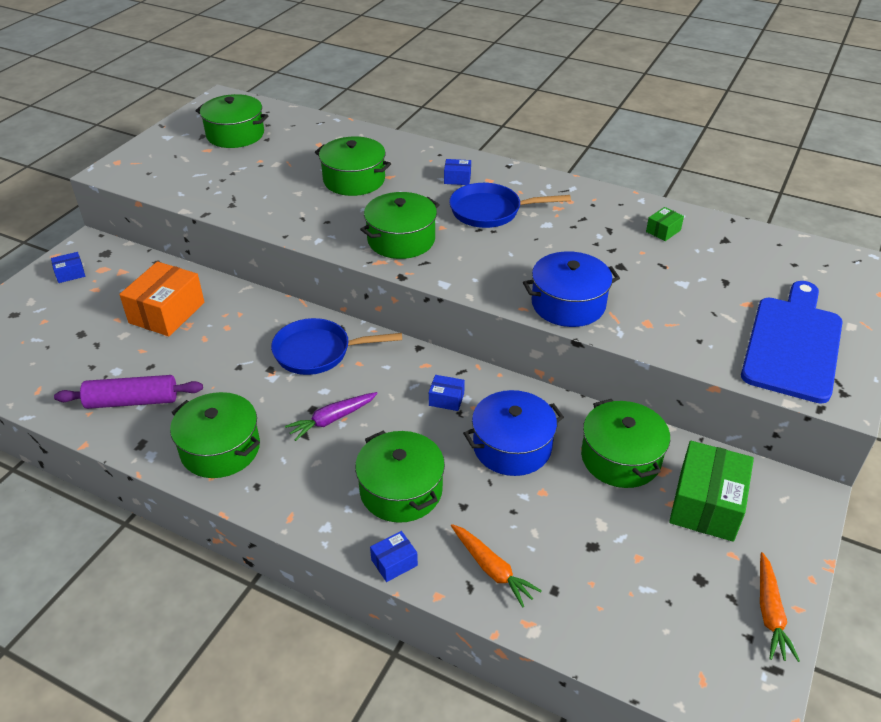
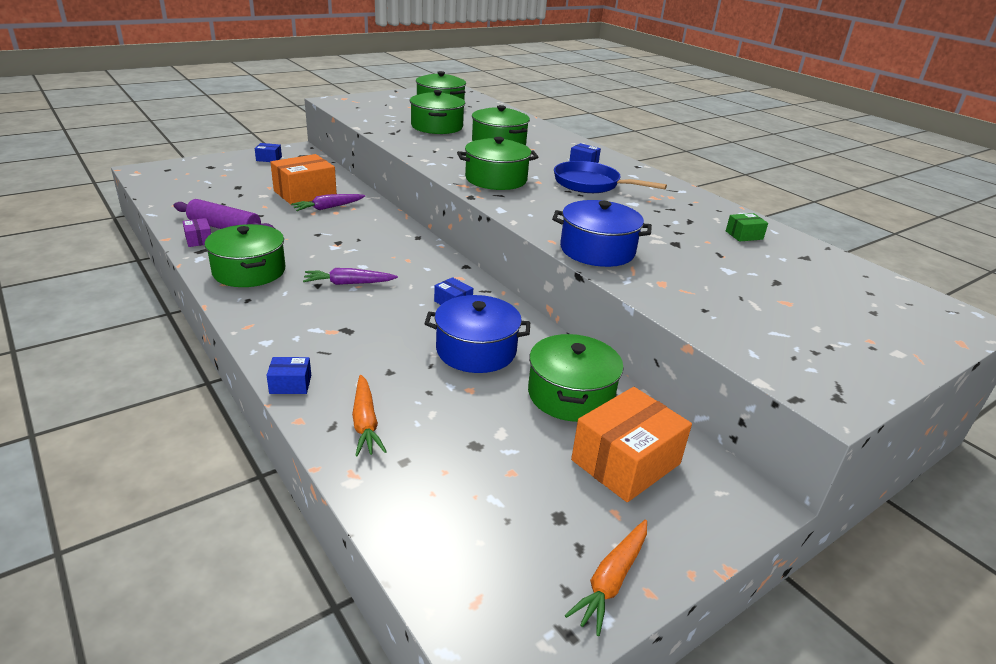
camera: 25 degrees right, 10 degrees down
blue pan [271,318,402,375] -> none
green pot [355,431,445,523] -> green pot moved to [410,90,465,134]
green box [669,441,754,542] -> orange box [571,387,692,502]
blue cutting board [741,281,843,404] -> none
none -> purple box [182,218,211,247]
none -> purple carrot [291,194,366,211]

